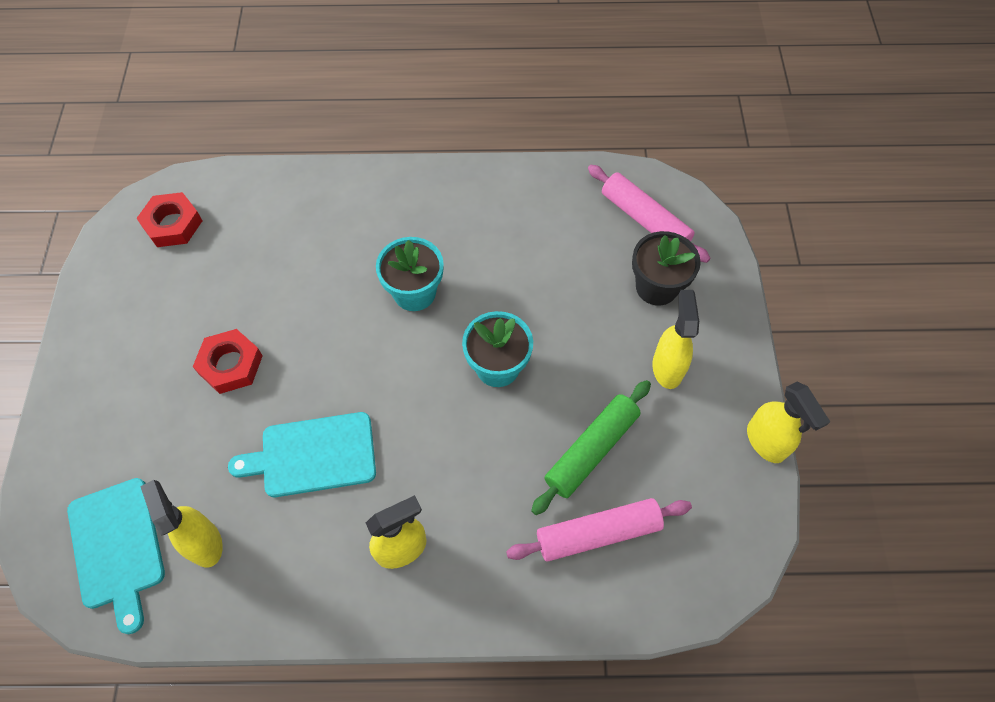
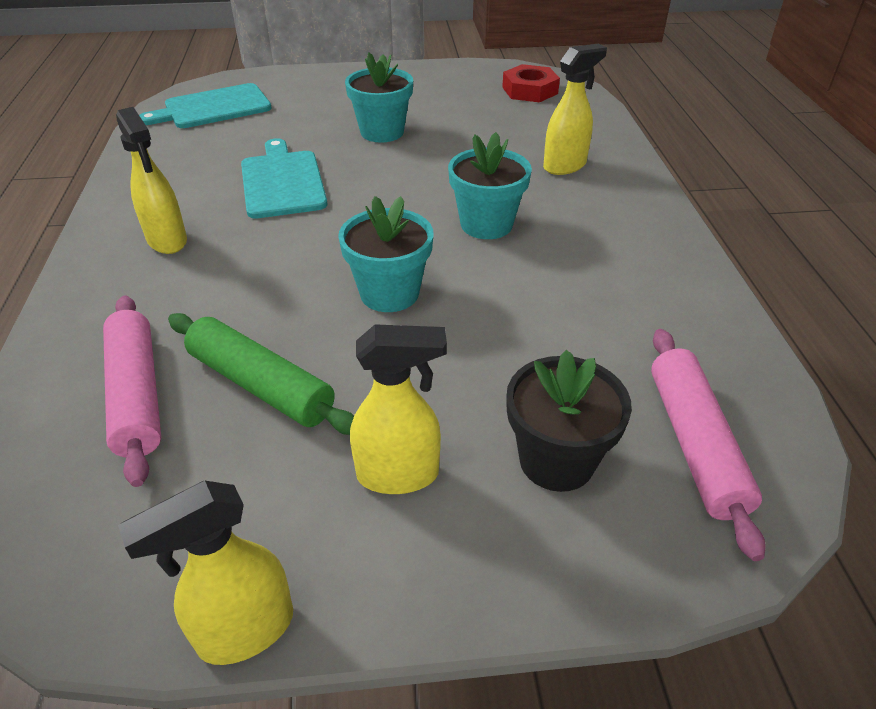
camera: 85 degrees right, 20 degrees down
yellow spray bottle [140,480,223,568] -> yellow spray bottle moved to [543,44,607,175]
red nut [193,329,263,394] -> turquoise flower pot [345,52,413,142]
pink rolling pin [588,165,710,263] -> pink rolling pin turned 45 degrees counterclockwise [651,329,766,561]

